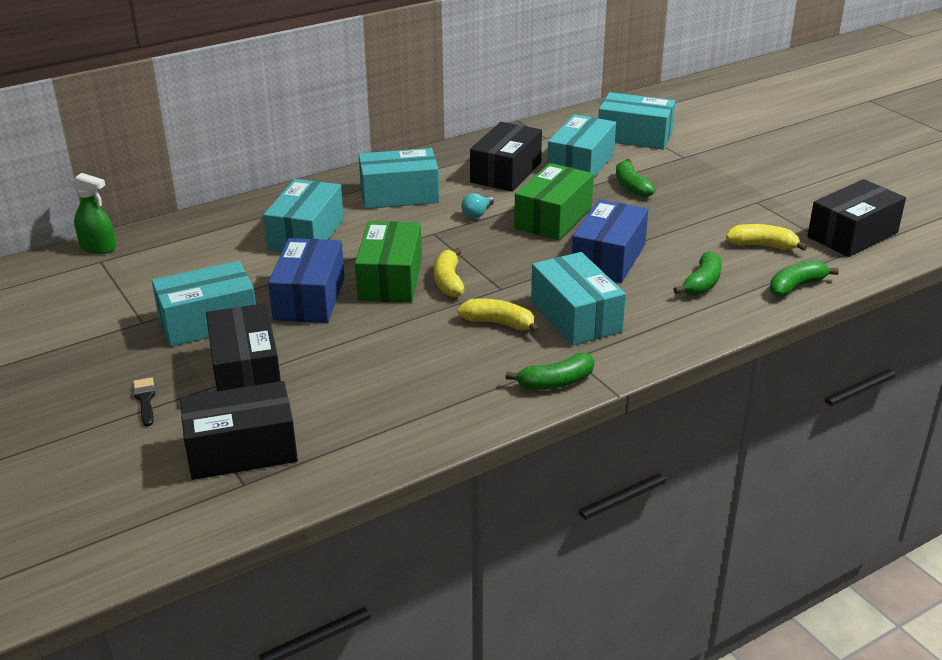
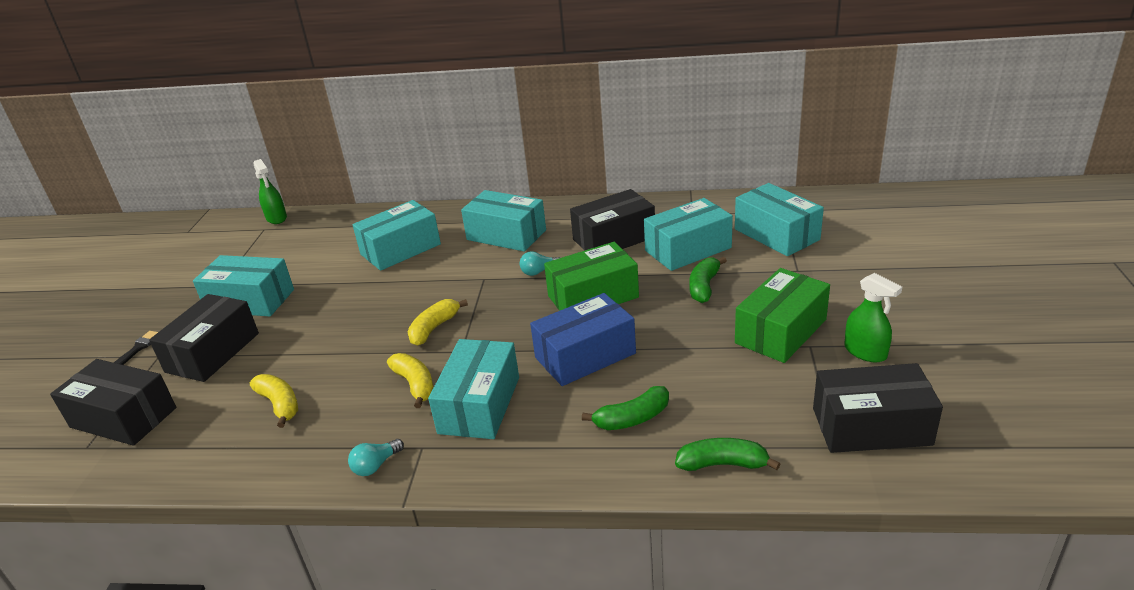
camera: 40 degrees right, 0 degrees up
blue box [268,238,345,323] -> none
green box [355,221,422,303] -> green box moved to [735,268,830,363]
green banana [506,353,594,390] -> turquoise light bulb [348,439,404,476]
yellow banana [726,224,807,251] -> yellow banana moved to [250,374,298,428]
none -> green spray bottle [844,273,902,362]

